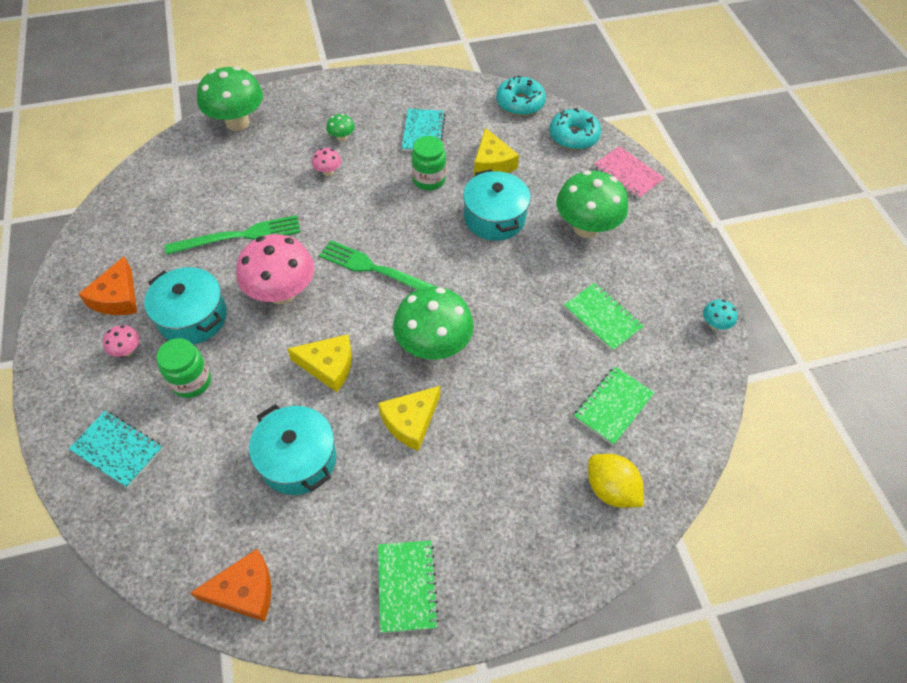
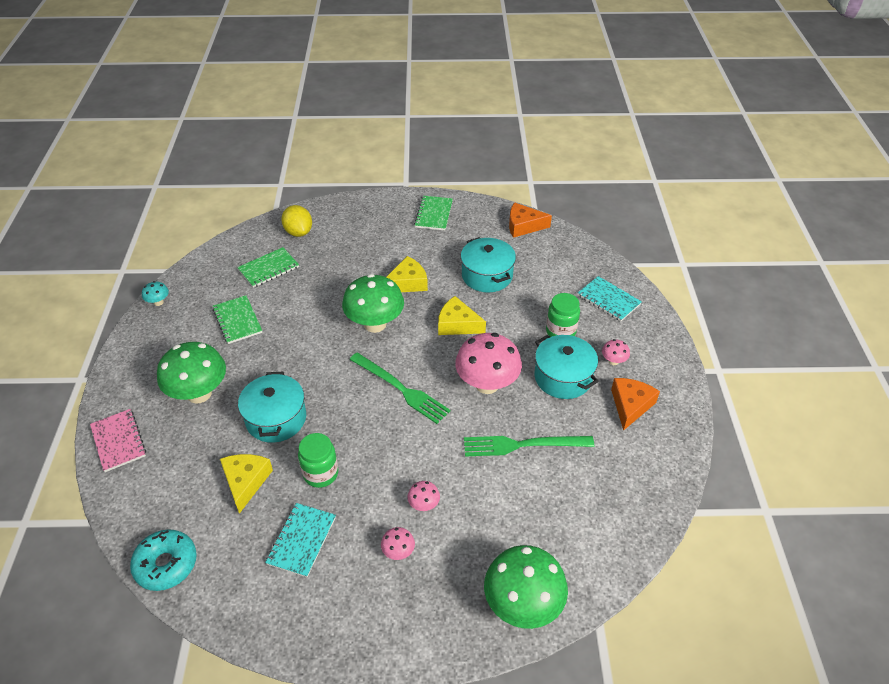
camera: 165 degrees left, 10 degrees down
green mushroom [326,114,355,142] -> pink mushroom [381,527,415,560]
turquoise donut [550,108,601,150] -> none

